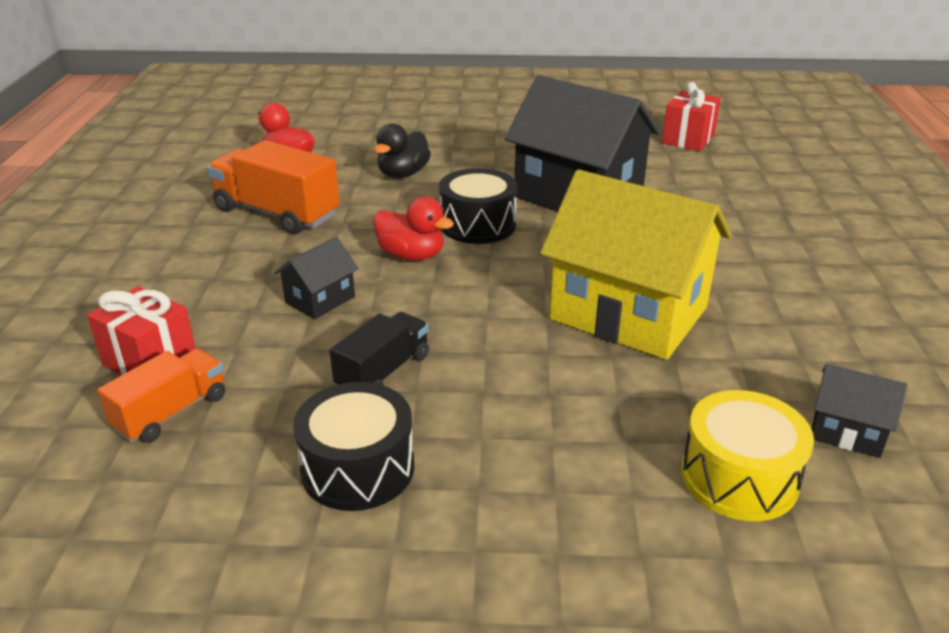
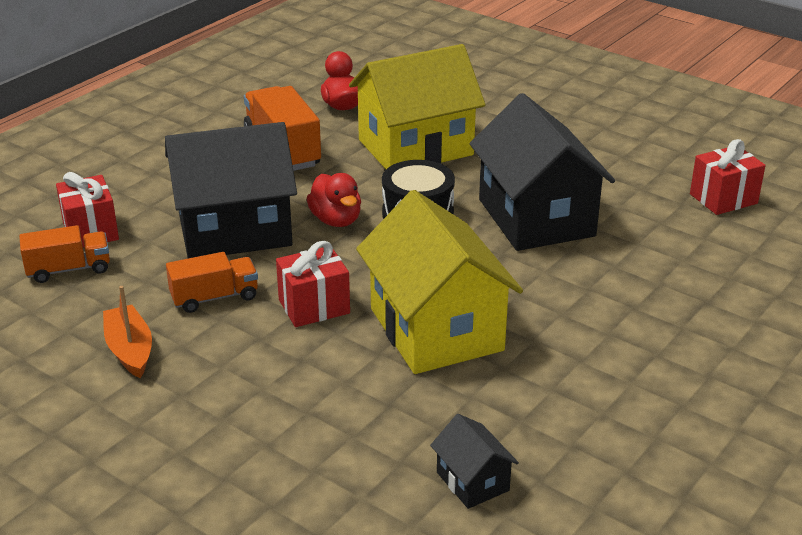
camera: 35 degrees right, 0 degrees up
black house [275,237,359,319] -> black house [165,122,297,258], size x2.28
black drum [293,382,414,511] -> orange boat [103,286,152,378]
black truck [330,312,429,386] -> orange truck [166,252,258,313]
black duck [374,123,431,178] -> yellow house [349,44,485,169]
yellow drum [681,390,814,521] -> none
none -> red gift [276,241,350,327]

